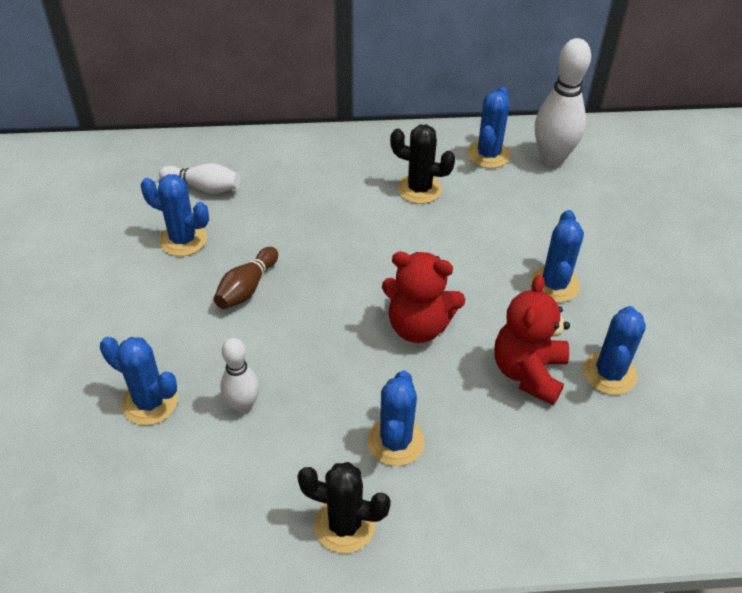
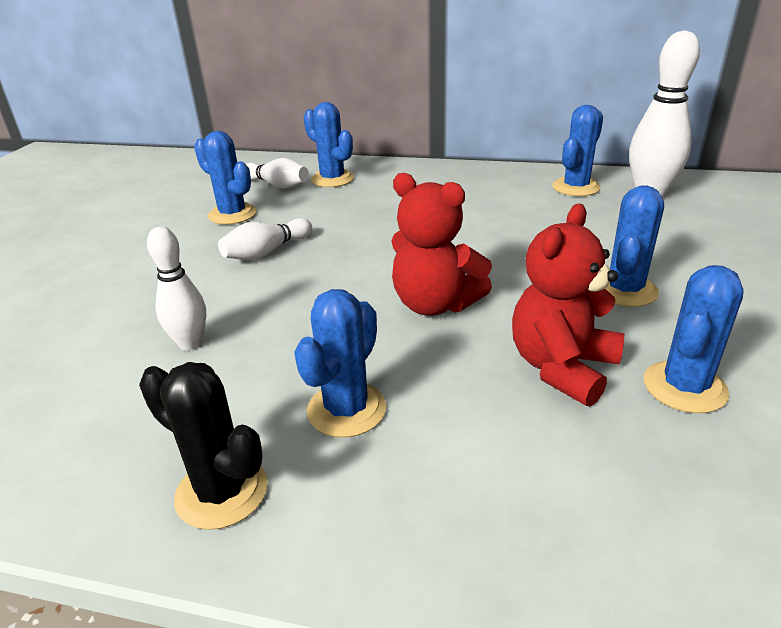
camera: 20 degrees right, 15 degrees down
blue cactus [100,337,178,425] -> blue cactus moved to [304,102,354,187]
brown bowling pin [214,247,278,309] -> white bowling pin [218,218,312,260]
black cactus [390,125,455,204] -> none

